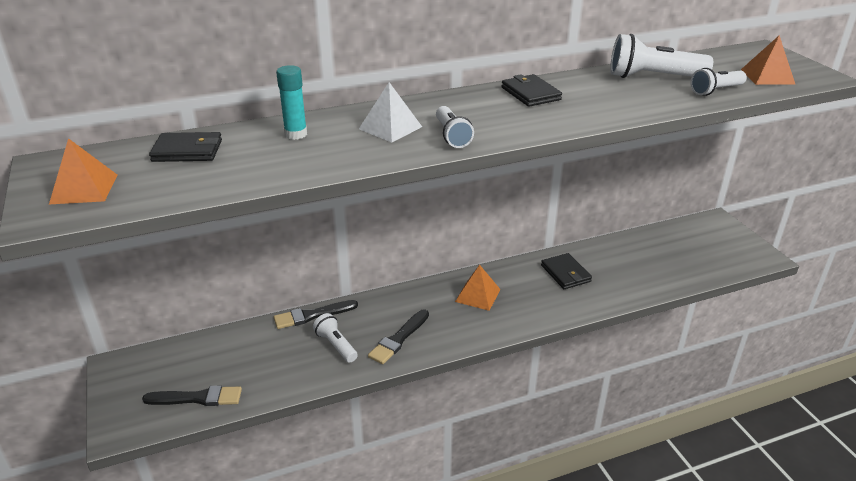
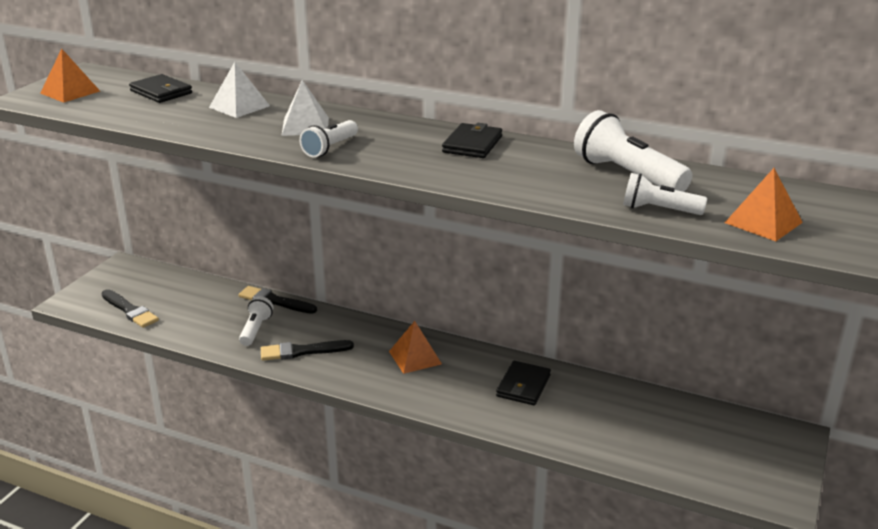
camera: 45 degrees right, 5 degrees down
turquoise glue stick [276,65,307,140] -> white pyramid [209,62,270,118]

